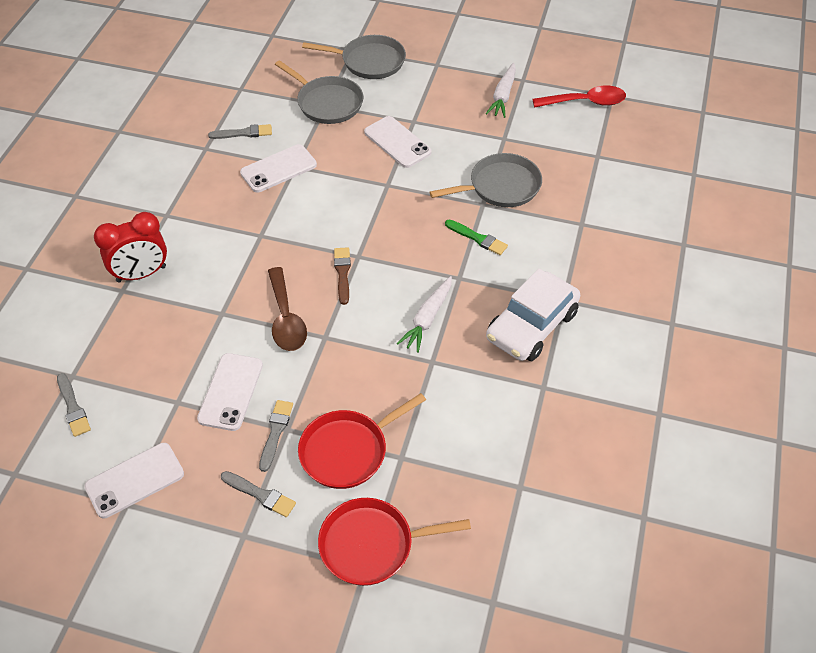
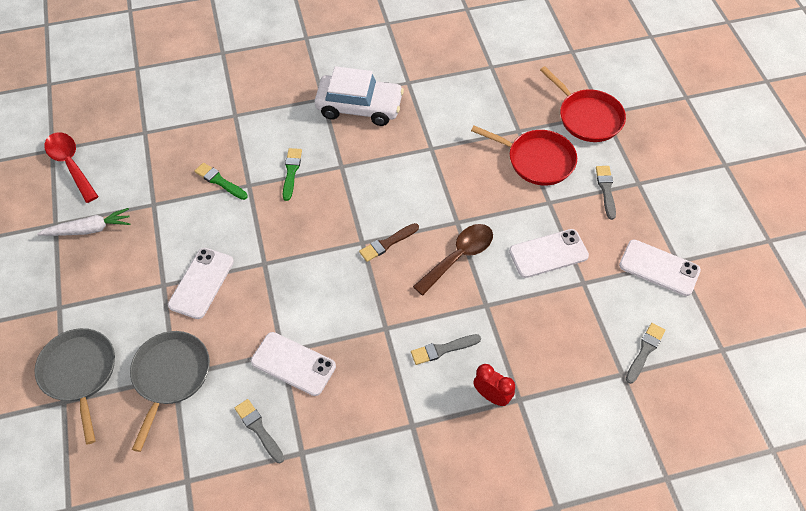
camera: 120 degrees left, 5 degrees up
red clock [94,212,167,283] -> red clock [473,364,515,406], size x0.64
grey brush [259,400,293,472] -> grey brush moved to [411,334,481,365]
white carrot [397,276,452,353] -> none
grey pan [430,153,542,207] -> green brush [194,163,248,200]

